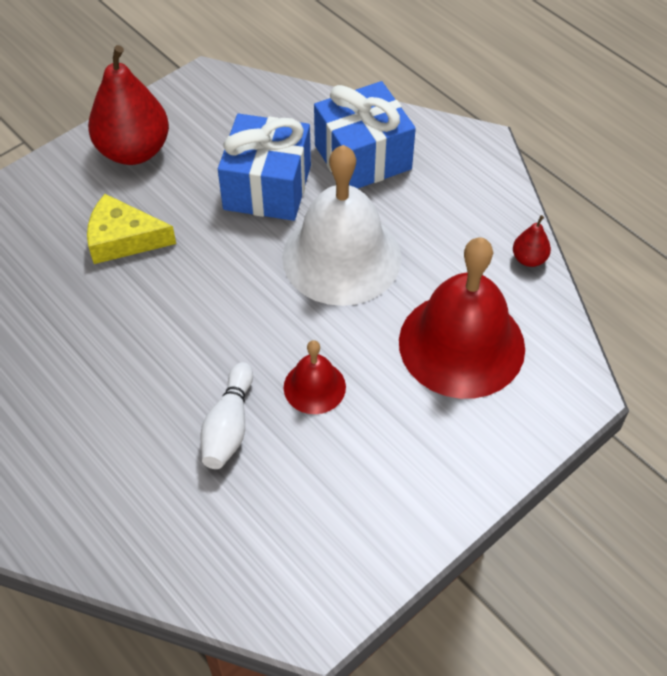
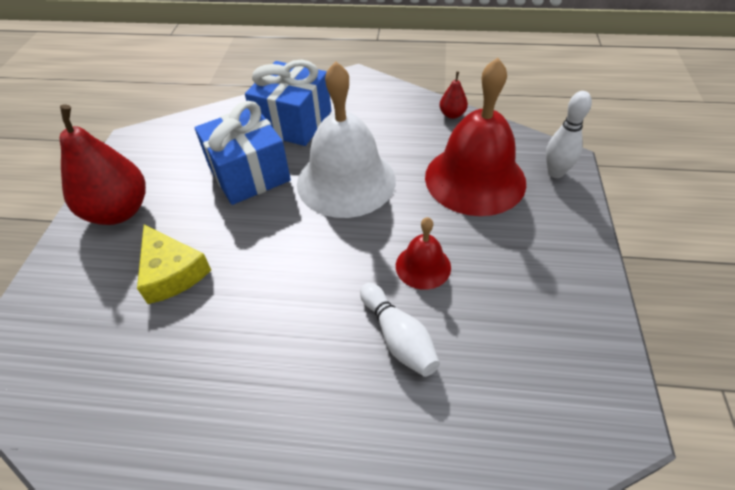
camera: 40 degrees left, 5 degrees down
yellow cheese [87,194,176,264] -> yellow cheese turned 90 degrees counterclockwise [137,225,211,304]
none -> white bowling pin [546,91,592,178]

